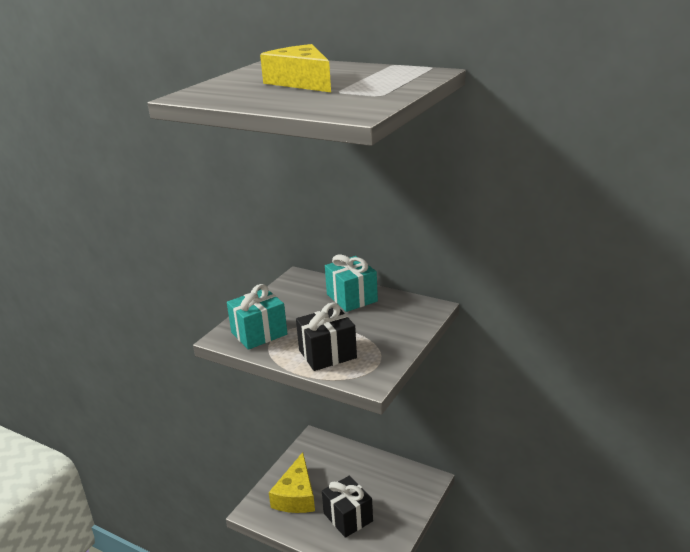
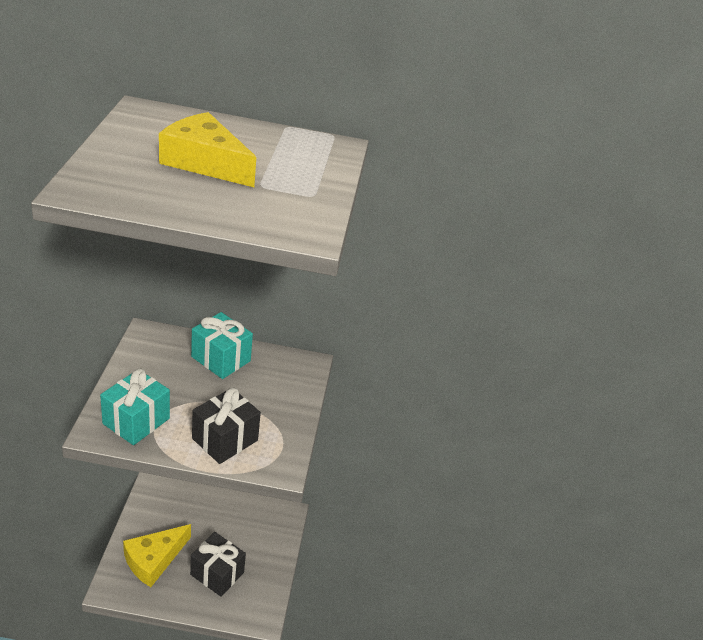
camera: 30 degrees left, 10 degrees up
yellow cheese [269,452,315,513] -> yellow cheese turned 60 degrees clockwise [123,524,191,587]

